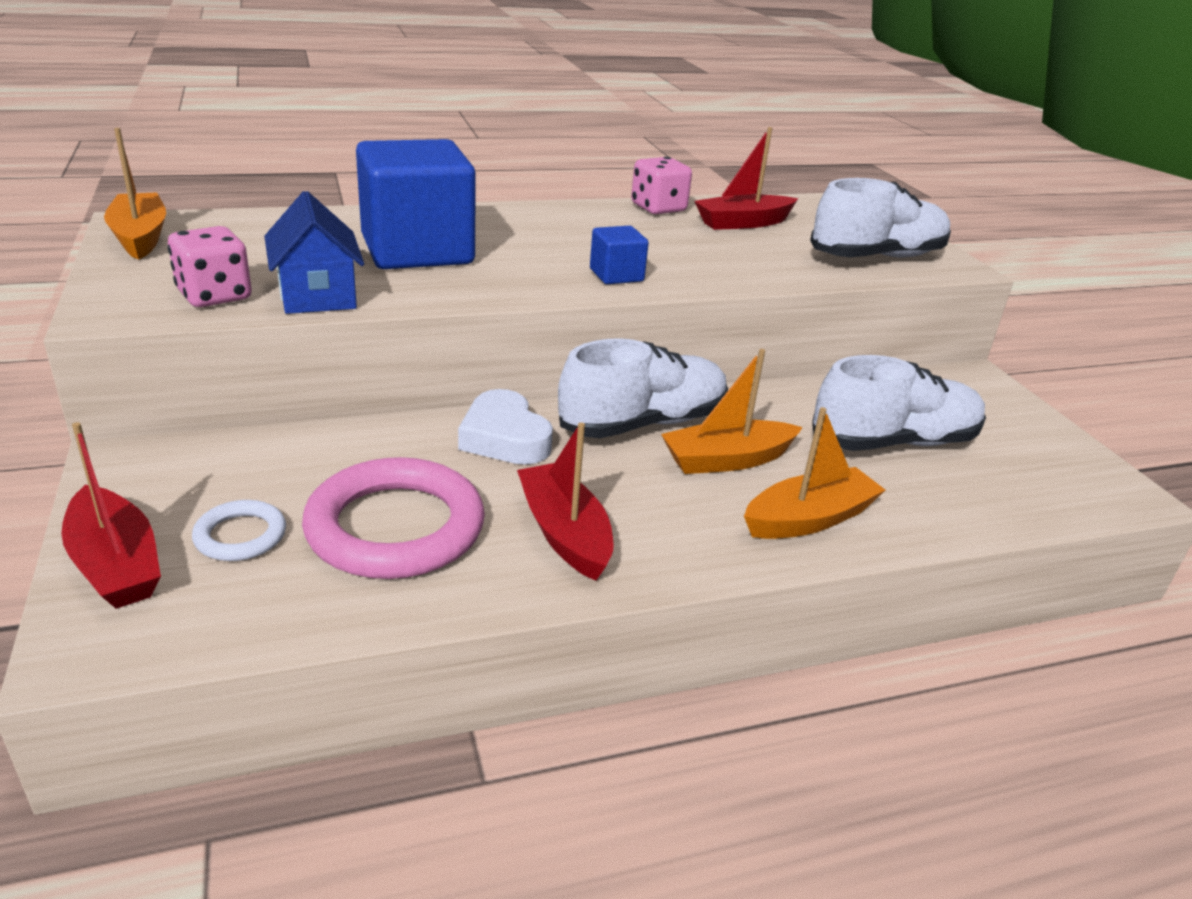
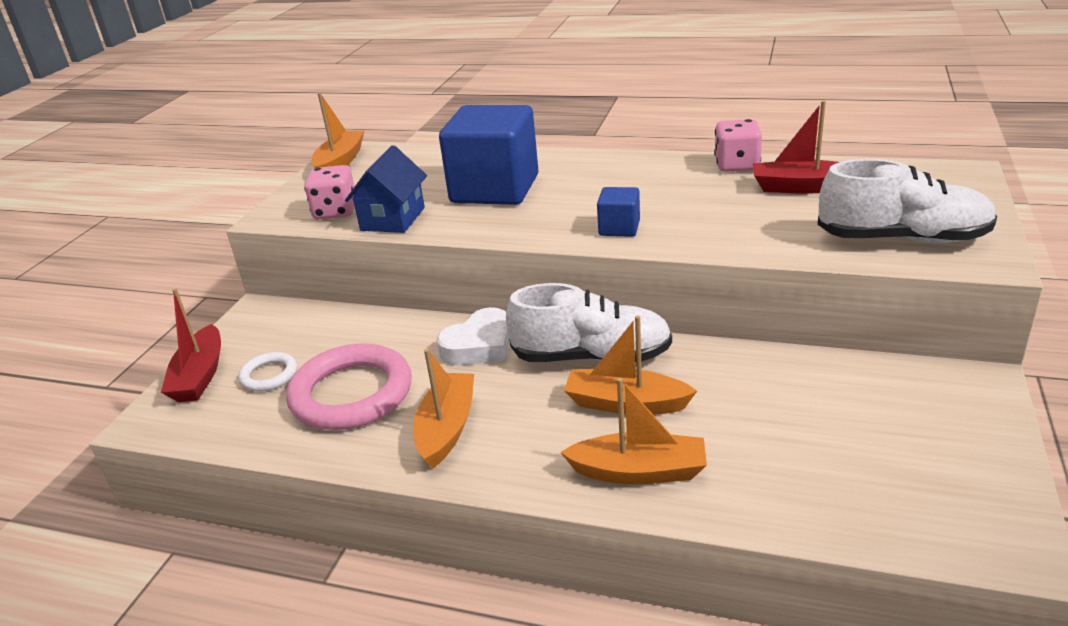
camera: 40 degrees right, 0 degrees up
white heart [458,389,553,465] -> white heart turned 135 degrees counterclockwise [437,307,510,365]
red boat [517,422,614,581] -> orange boat [413,349,474,468]
white shoe [812,355,986,451] -> none

